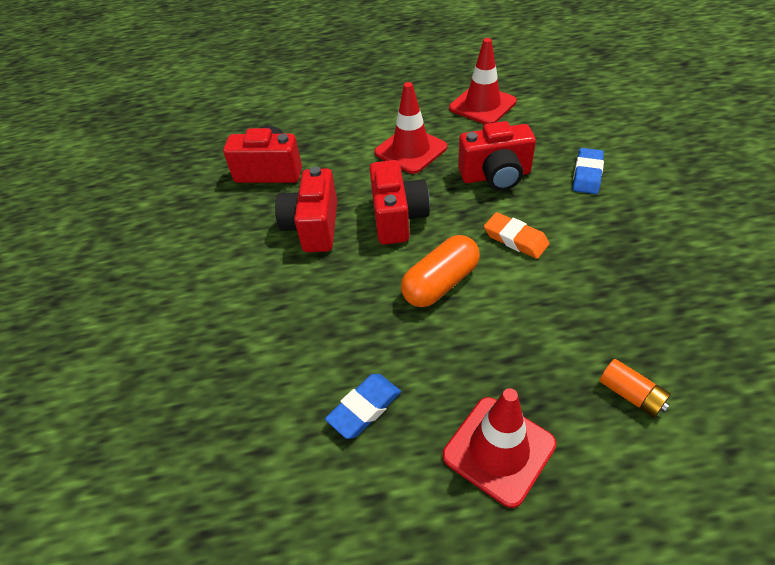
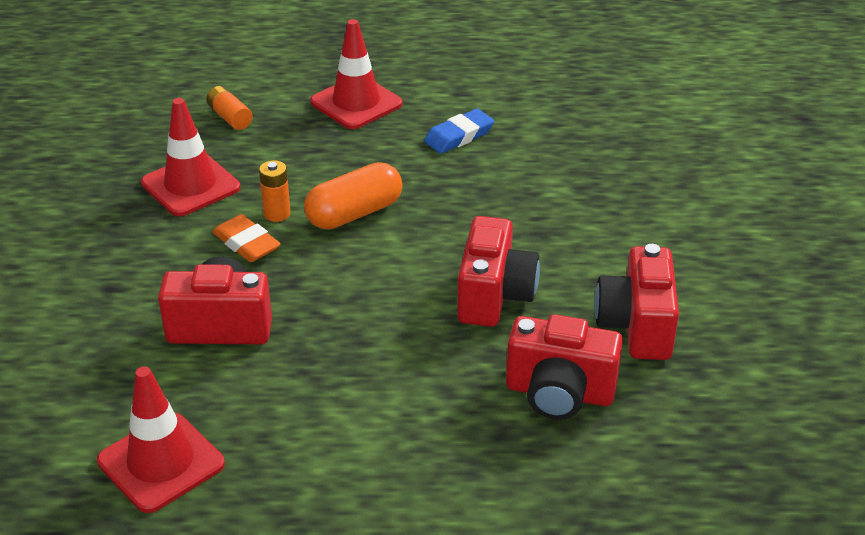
camera: 175 degrees left, 10 degrees down
red camera [369,160,430,245] -> red camera moved to [594,244,679,360]
red traffic cone [374,82,447,174] -> red traffic cone moved to [141,98,240,216]
blue eraser [573,148,604,194] -> none
none -> orange battery [259,160,290,222]

